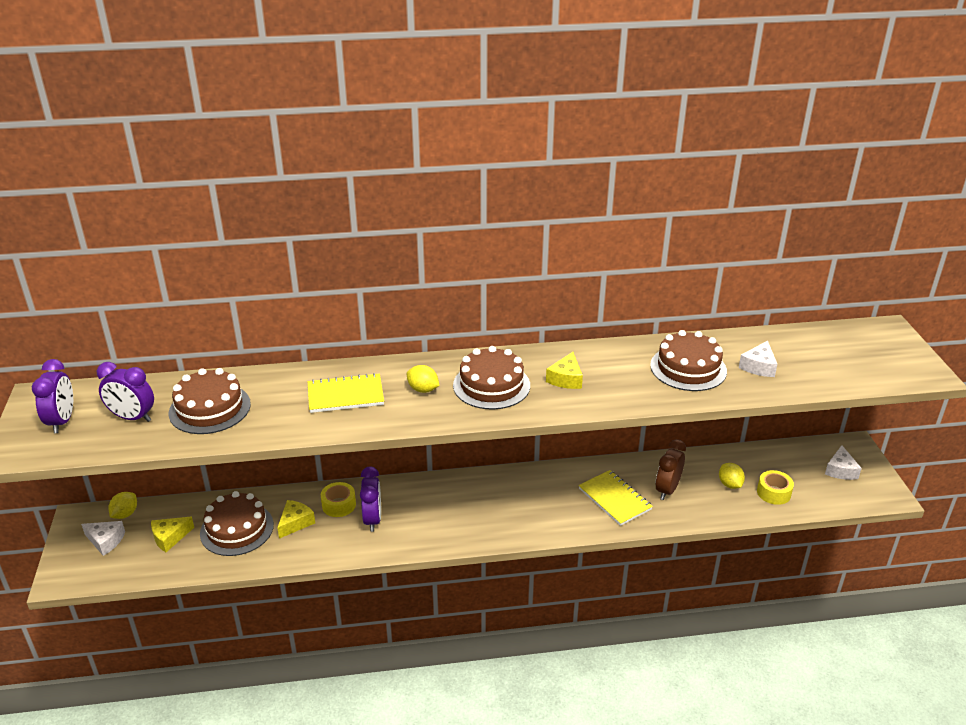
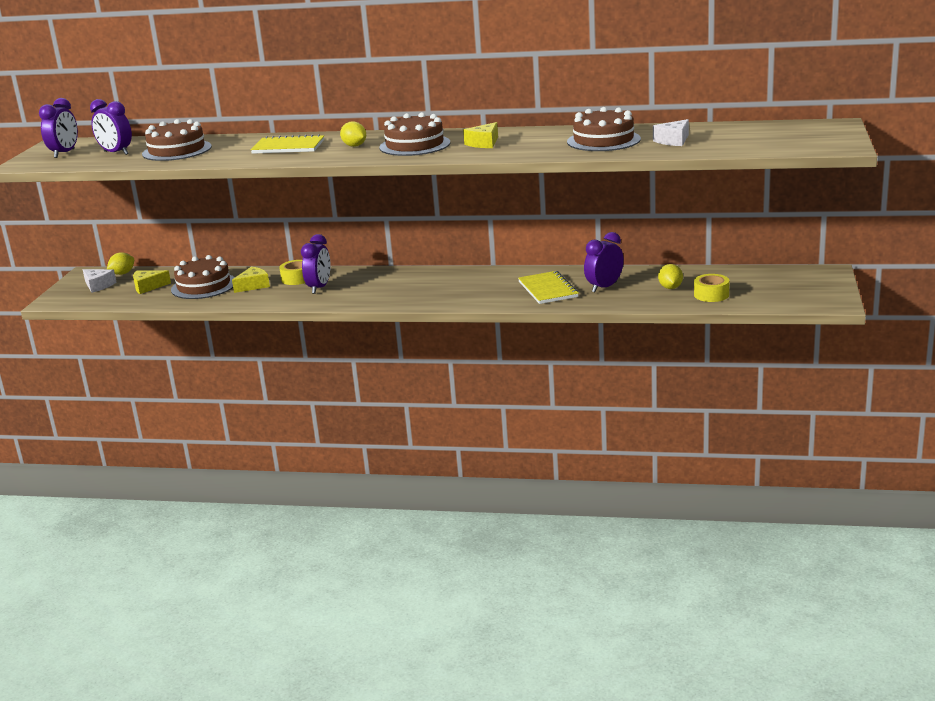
camera: 20 degrees right, 10 degrees down
brown clock [656,439,686,500] -> purple clock [584,232,624,292]
white cheese [825,445,862,480] -> none

